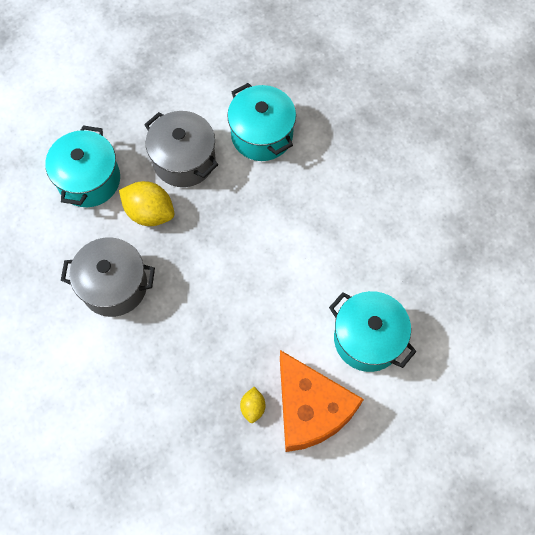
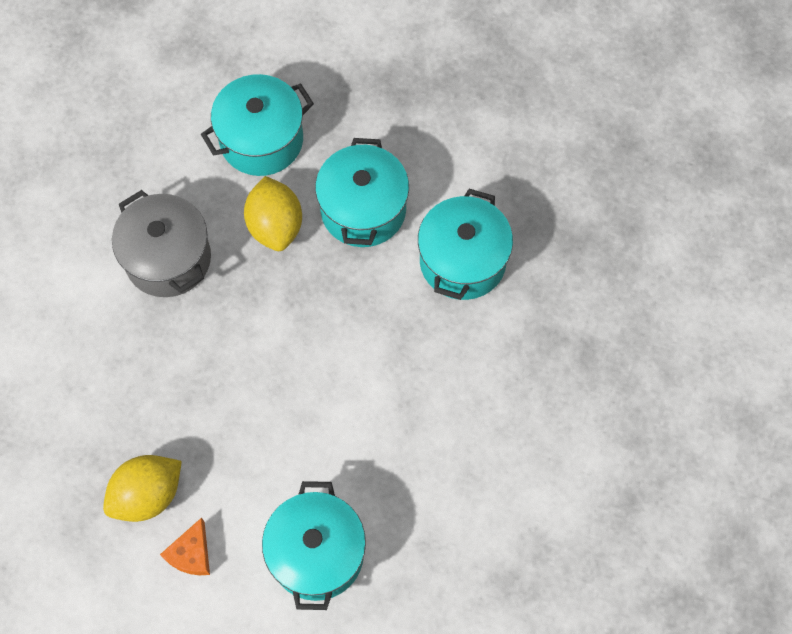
camera: 50 degrees right, 0 degrees up
grey pot [144,111,218,187] -> turquoise pot [315,138,409,247]
yellow lemon [240,387,265,423] -> yellow lemon [103,455,182,522], size x1.86
orange cheese [280,350,364,452] -> orange cheese [160,518,210,575], size x0.43

